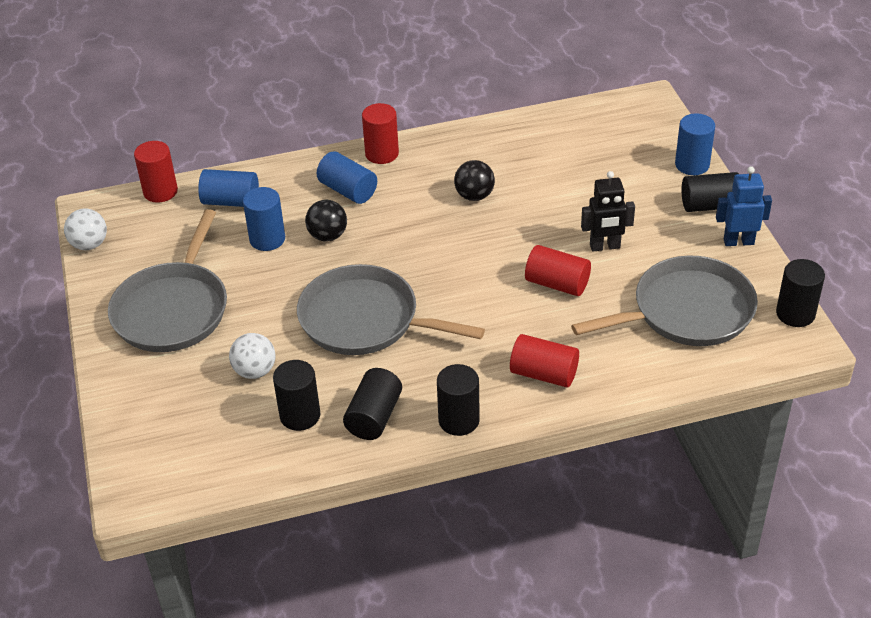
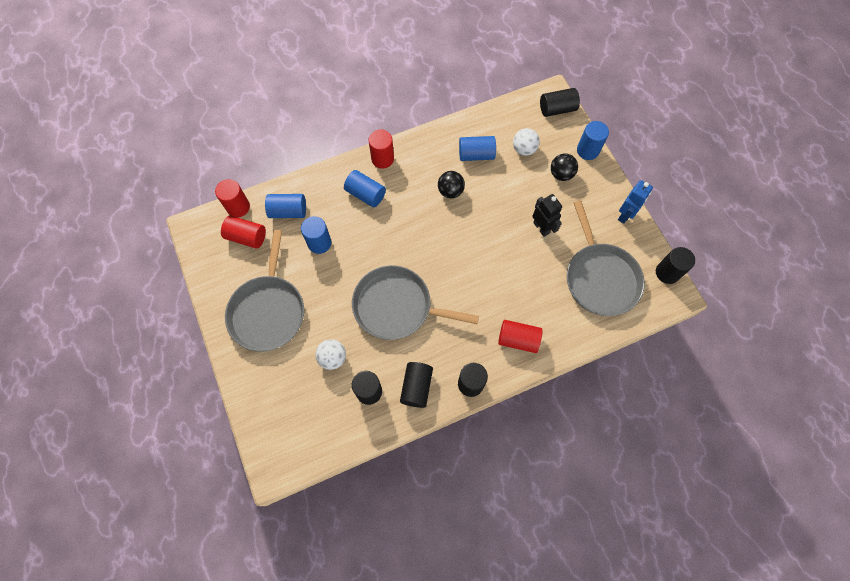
camera: 10 degrees left, 25 degrees up
white ball [64,209,107,250] -> white ball moved to [513,128,540,156]
black ball [305,200,347,242] -> black ball moved to [551,153,578,181]
red cylinder [525,245,591,296] -> red cylinder moved to [221,216,266,249]
grey pan [571,256,758,346] -> grey pan turned 105 degrees clockwise [567,201,645,316]
black robot [581,171,635,252] -> black robot turned 105 degrees counterclockwise [532,194,562,237]
black cylinder [682,172,739,212] -> black cylinder moved to [540,88,580,117]
blue robot [716,166,772,246] -> blue robot turned 135 degrees clockwise [618,180,653,223]
none -> blue cylinder [459,136,496,161]

